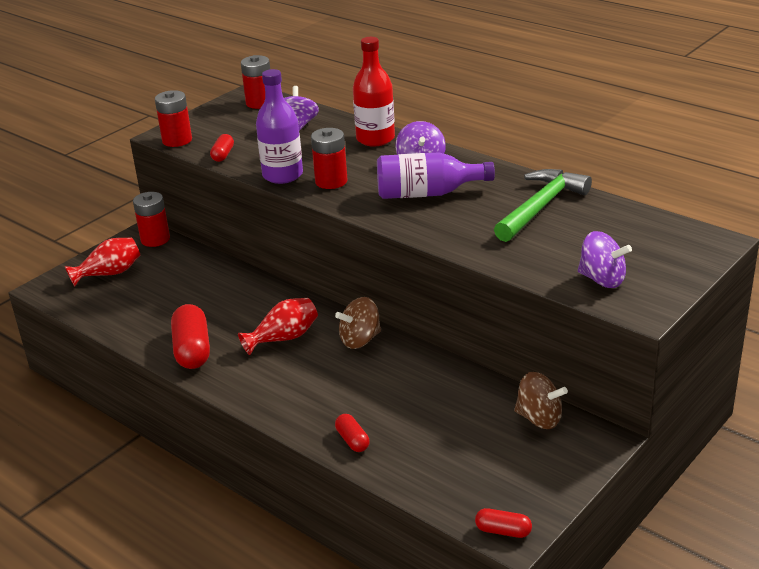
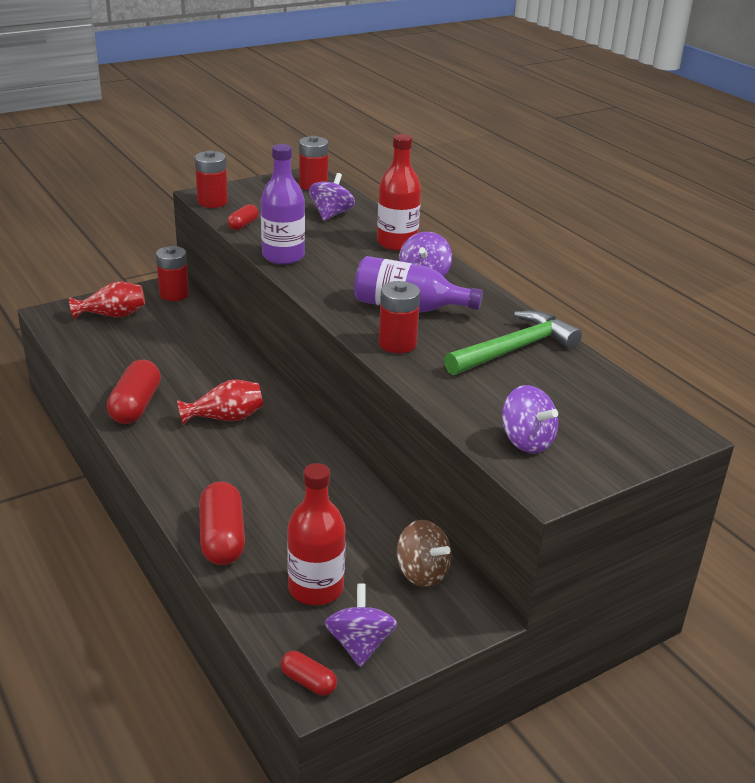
camera: 15 degrees right, 0 degrees up
red battery [311,128,348,189] -> red battery moved to [379,281,420,353]
brown spinning top [335,297,381,349] -> none
red capsule [335,414,370,452] -> red capsule [199,481,245,565], size x1.89
none -> red bottle [287,463,346,605]
none -> purple spinning top [324,583,397,667]

